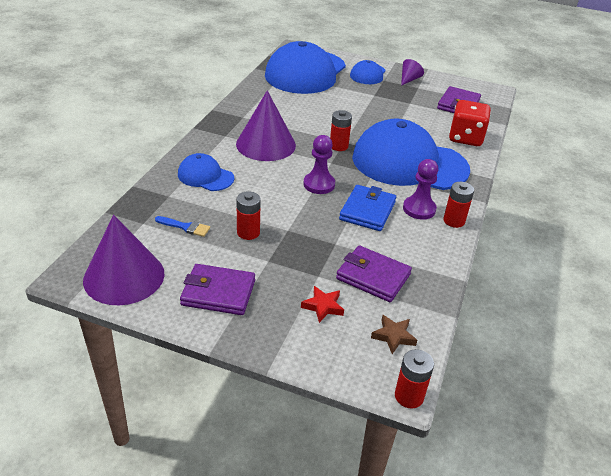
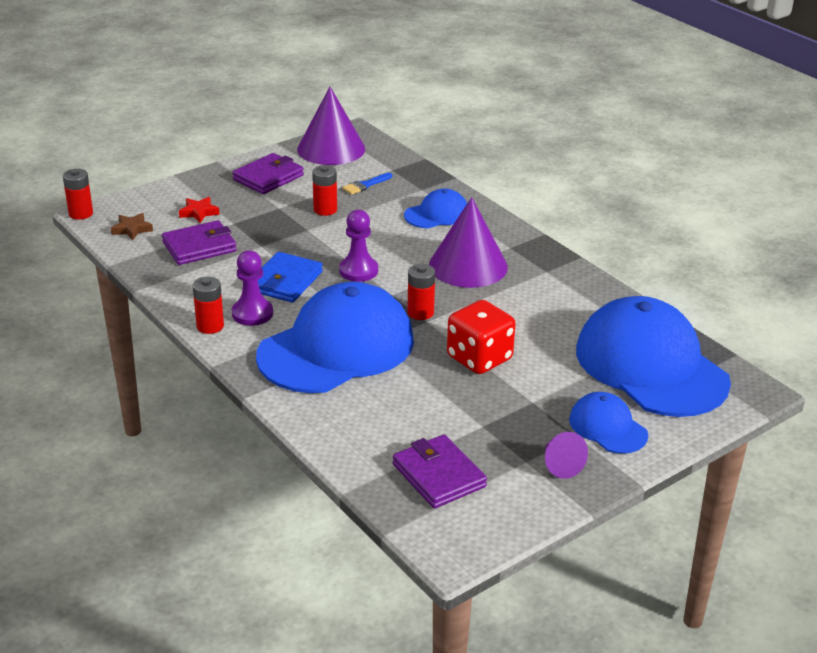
camera: 125 degrees right, 5 degrees down
blue wallet [339,185,396,231] -> blue wallet turned 60 degrees clockwise [258,252,323,303]
red dice [449,100,491,146] -> red dice moved to [447,300,516,374]

